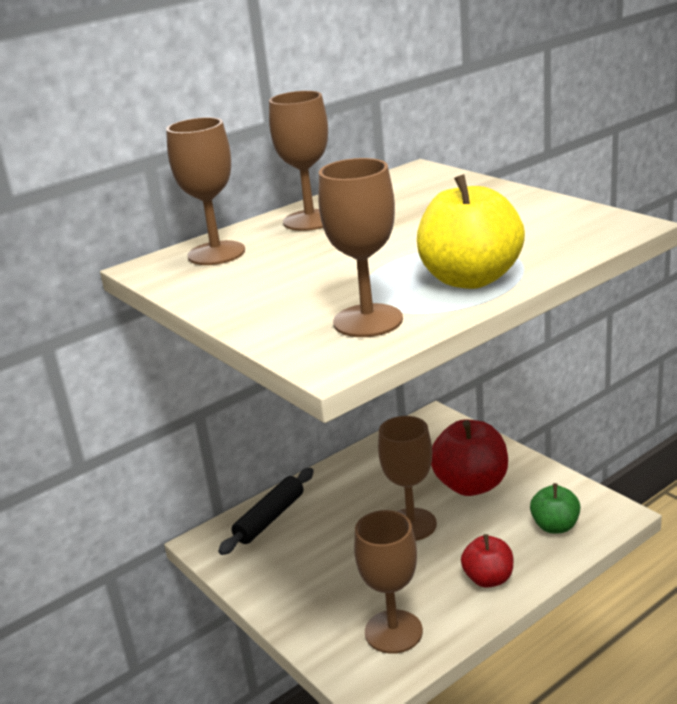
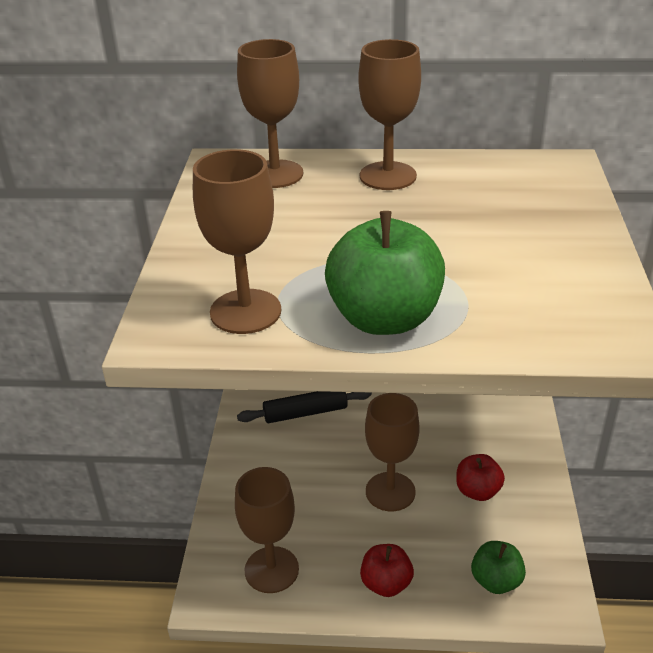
camera: 40 degrees right, 10 degrees up
yellow apple [417,174,525,289] -> green apple [325,211,445,335]
red apple [431,420,508,496] -> red apple [456,454,505,501], size x0.59

